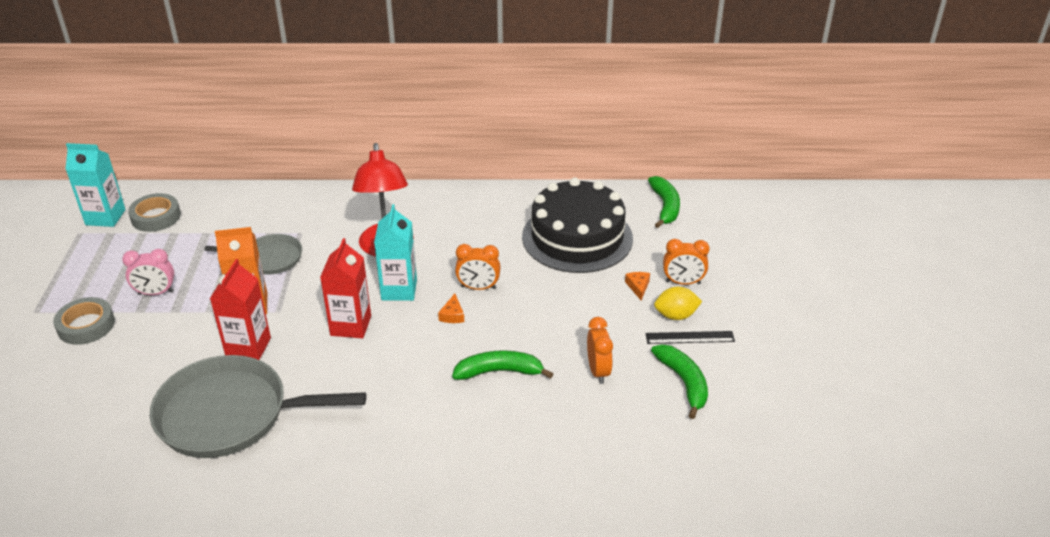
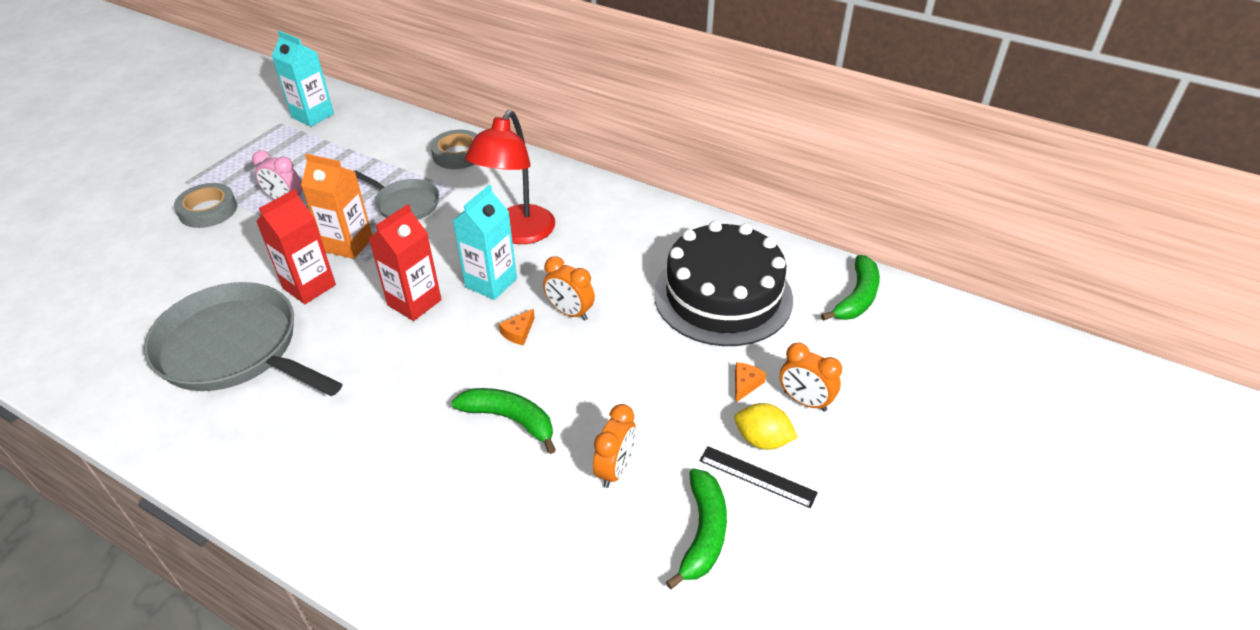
camera: 30 degrees right, 5 degrees up
grey tape [128,193,181,232] -> grey tape moved to [431,130,477,169]

